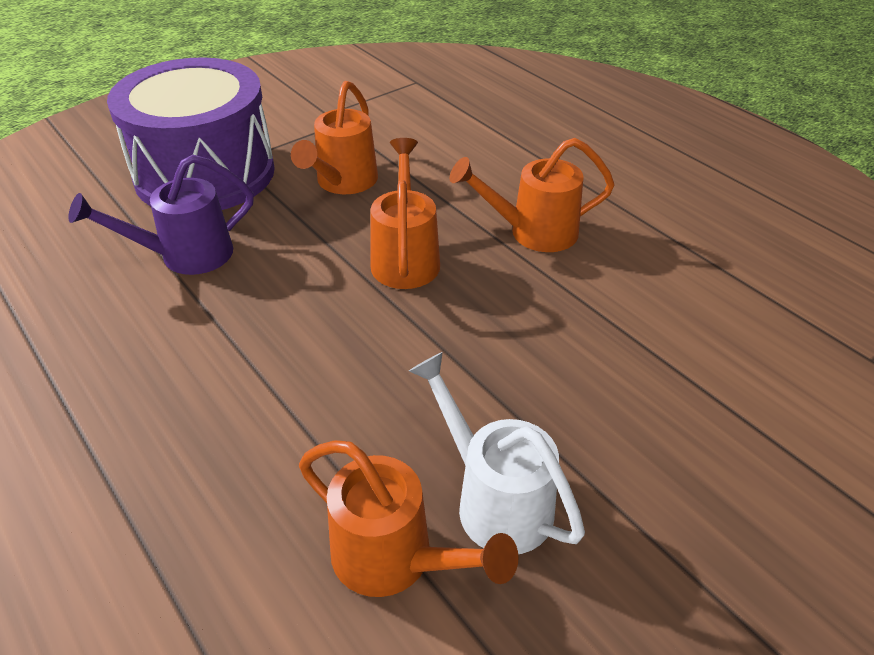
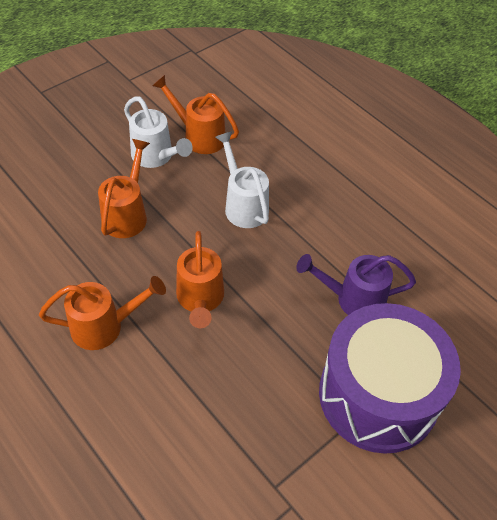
camera: 175 degrees right, 10 degrees up
purple watering can [68,154,254,275] -> purple watering can turned 150 degrees counterclockwise [296,254,416,315]
orange watering can [291,81,378,194] -> orange watering can moved to [98,139,150,238]
none -> white watering can [216,131,269,228]

